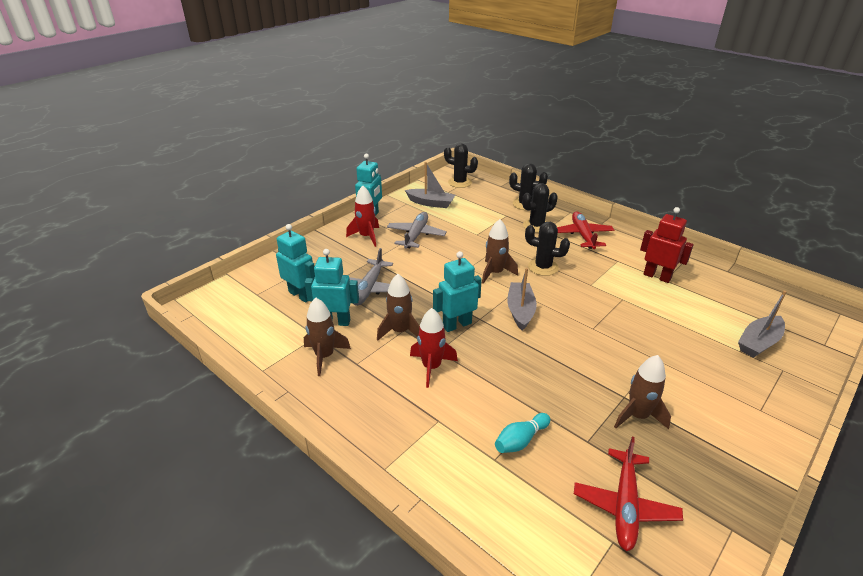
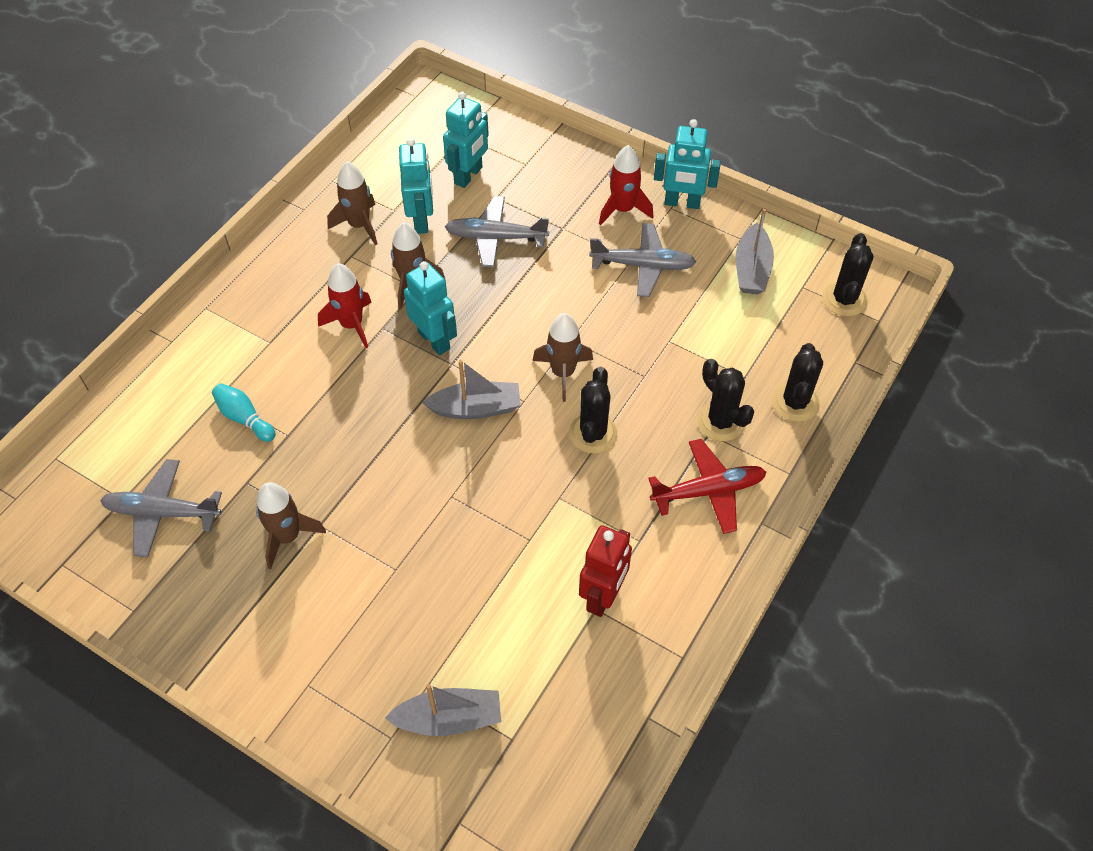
camera: 80 degrees right, 20 degrees up
red plane [574,437,683,551] -> grey plane [100,459,222,557]
grey boat [738,291,786,358] -> grey boat turned 135 degrees clockwise [385,684,501,736]

